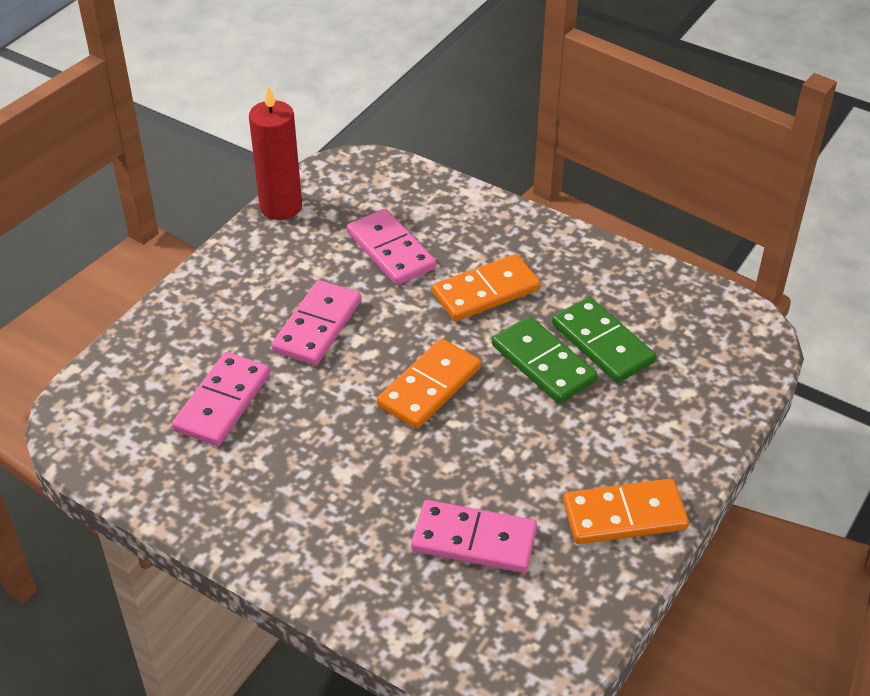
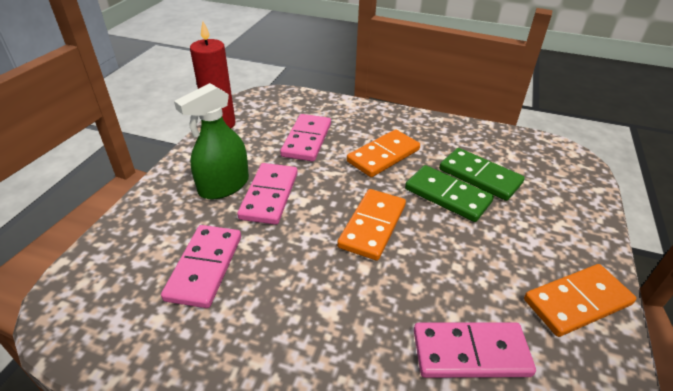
camera: 15 degrees left, 5 degrees down
pink domino [347,209,436,285] -> pink domino turned 60 degrees clockwise [280,114,331,161]
none -> green spray bottle [174,83,249,199]

